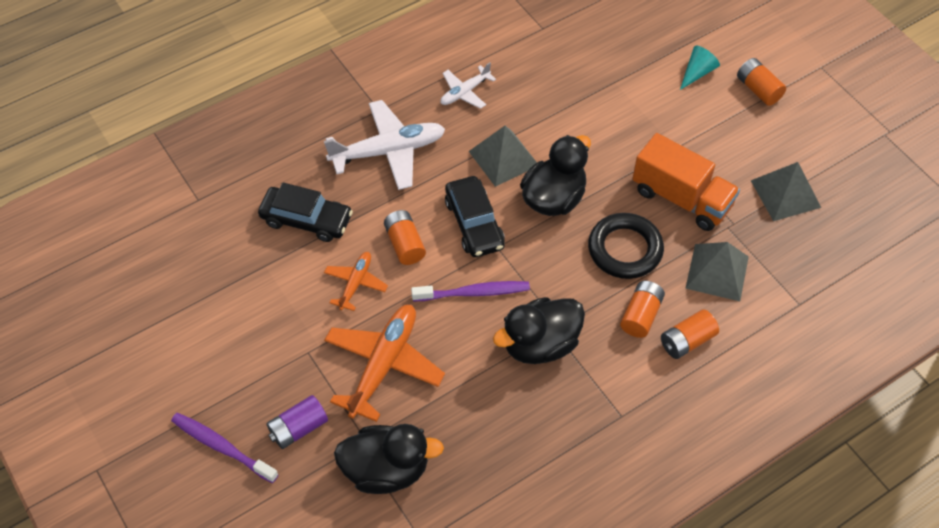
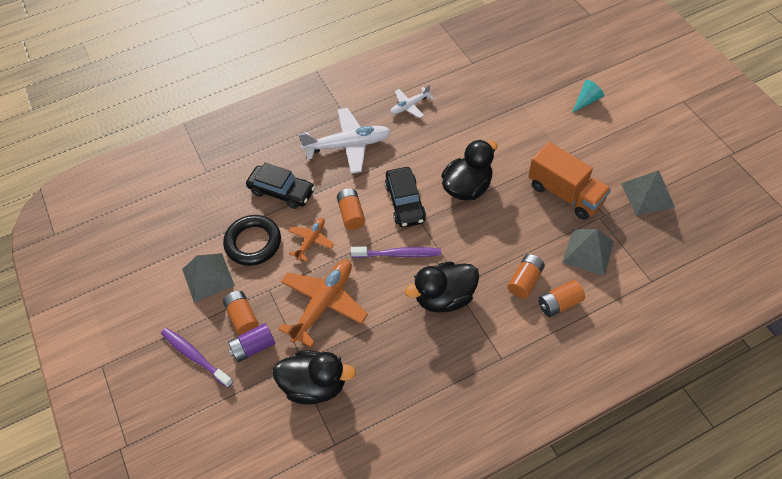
camera: 10 degrees right, 0 degrees up
grey pyramid [469,126,537,187] -> grey pyramid moved to [182,253,235,303]
black ring [588,213,664,279] -> black ring moved to [223,215,281,266]
orange battery [737,58,786,106] -> orange battery moved to [223,291,259,335]

